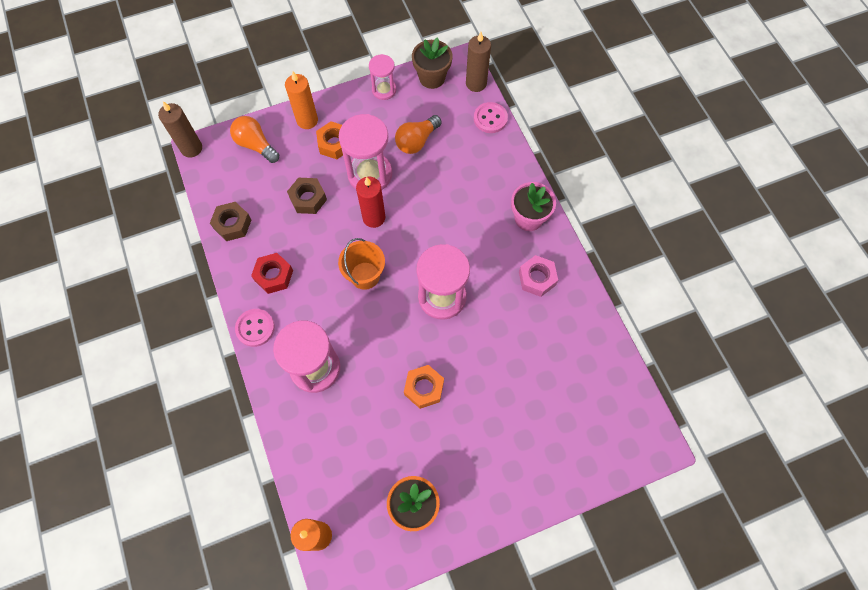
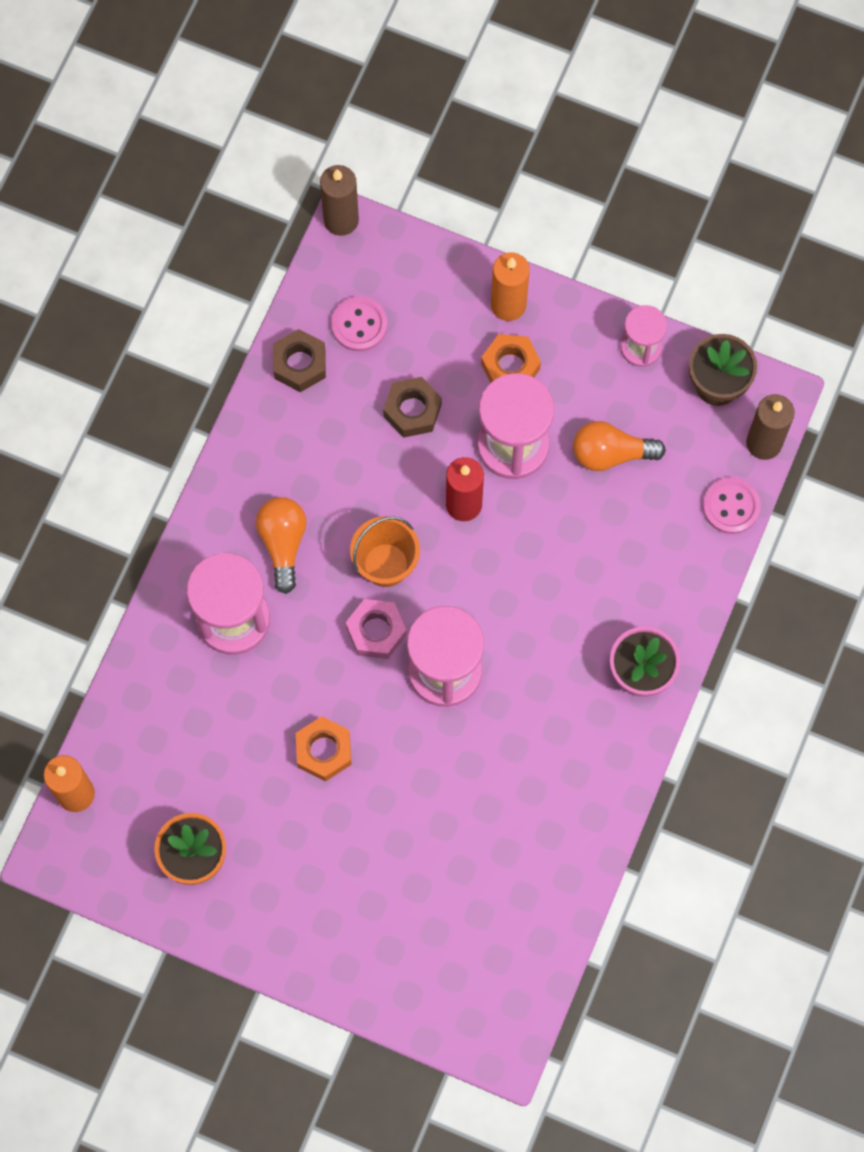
camera: 45 degrees right, 5 degrees up
orange light bulb [230,116,279,163] -> orange light bulb moved to [256,497,307,594]
pink button [235,309,275,347] -> pink button moved to [331,297,387,352]
red nut [251,253,293,294] -> none
pink nut [519,255,558,297] -> pink nut moved to [346,599,407,659]

